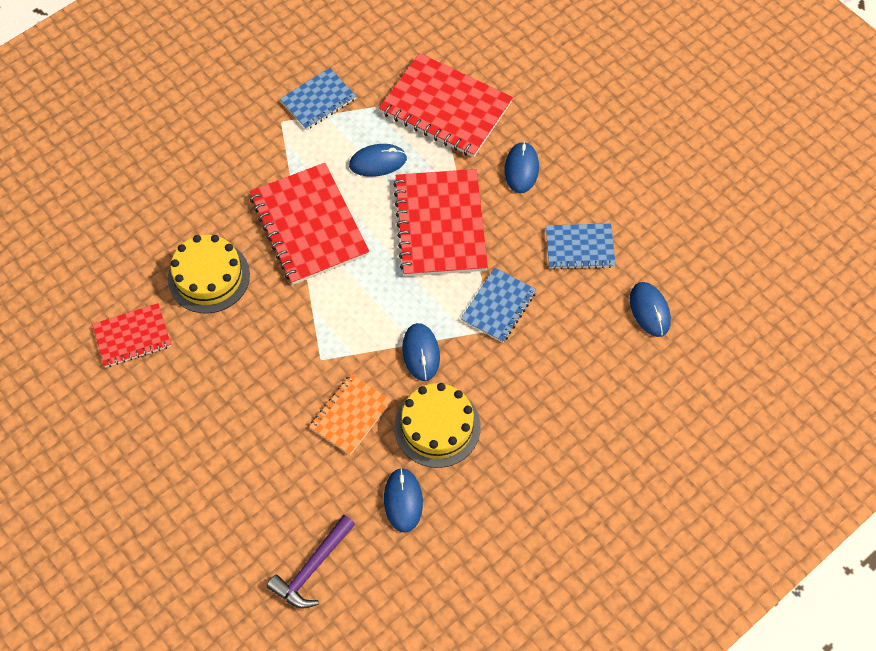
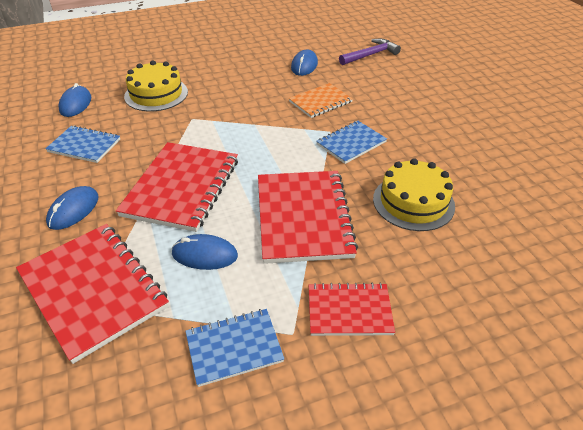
camera: 160 degrees left, 20 degrees down
red notebook [92,303,171,367] -> red notebook moved to [309,283,395,336]
yellow cake [394,383,481,468] -> yellow cake moved to [124,61,188,111]
blue mouse [402,323,440,381] -> none
blue notebook [461,268,537,343] -> blue notebook moved to [316,121,387,164]

